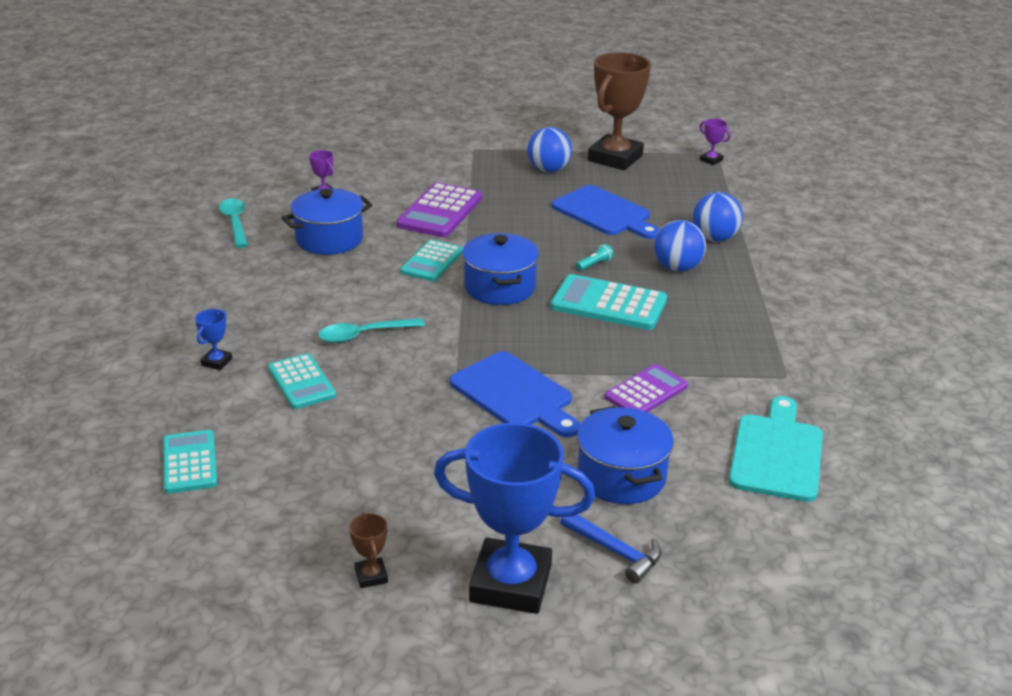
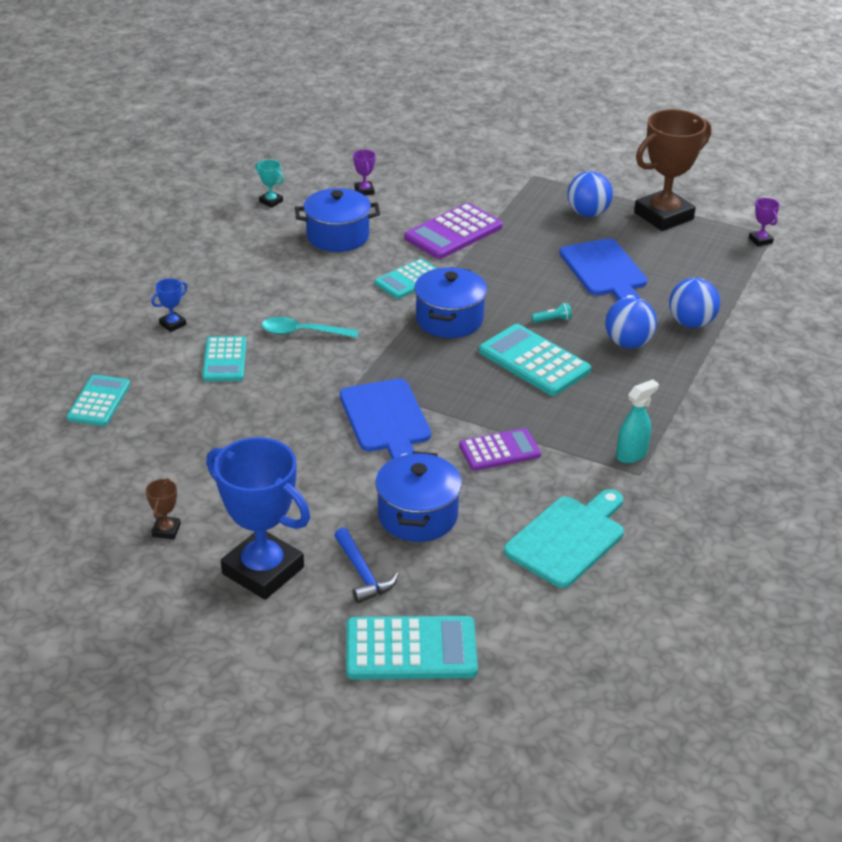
camera: 25 degrees right, 5 degrees up
turquoise spoon [219,198,248,248] -> turquoise trophy [256,160,284,208]
none -> turquoise calculator [346,616,478,680]
none -> turquoise spray bottle [616,379,659,463]

